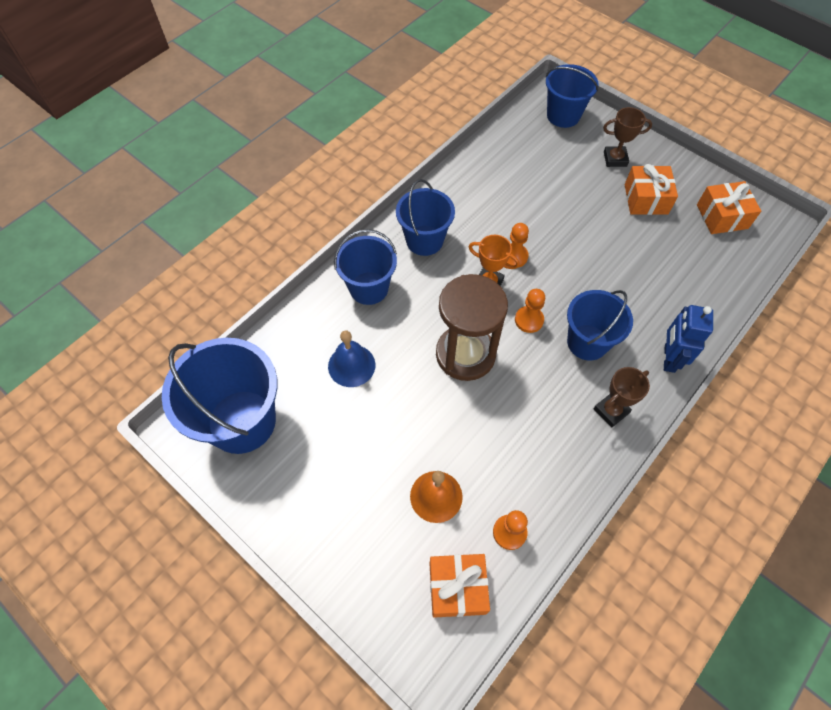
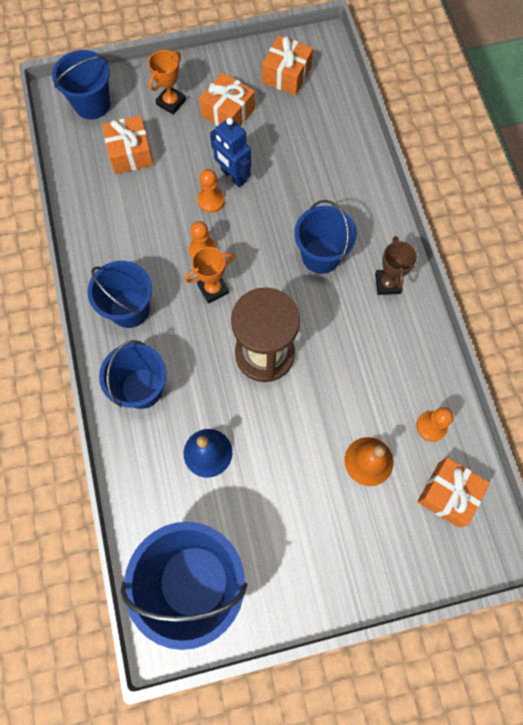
camera: 55 degrees left, 10 degrees up
orange pawn [515,289,545,333] -> orange pawn moved to [197,169,225,213]
brown trophy [603,107,652,167] -> orange trophy [148,50,186,115]
blue robot [664,305,713,373] -> blue robot moved to [210,117,251,187]
none -> orange gift [102,116,154,174]

